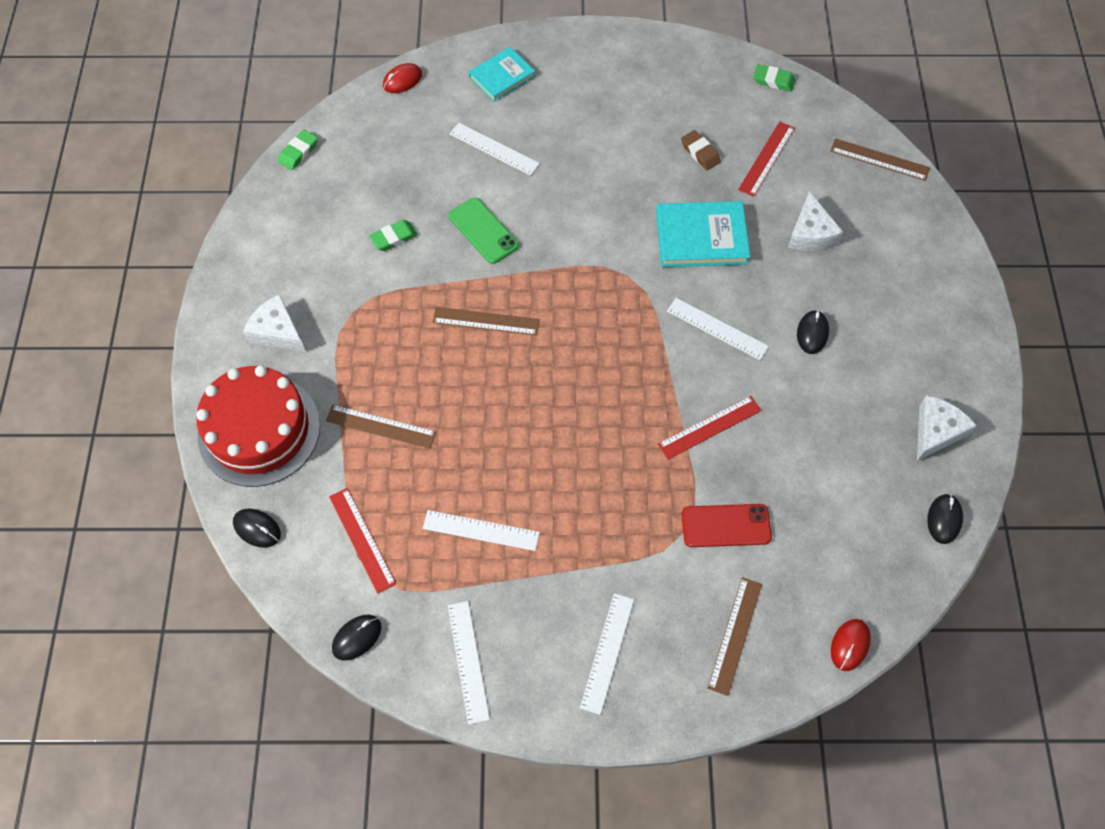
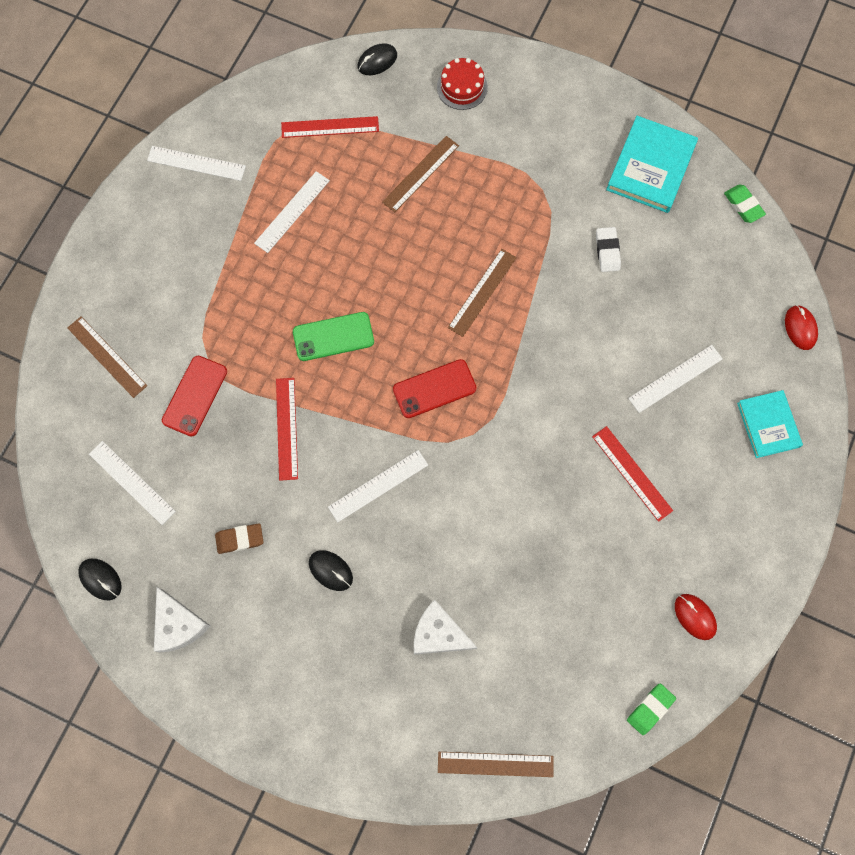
camera: 115 degrees right, 10 degrees up
red cake [196,366,320,487] -> red cake [437,58,488,110], size x0.49
white cheese [243,294,306,352] -> none
black mouse [332,615,382,661] -> none
green eraser [369,220,418,251] -> white eraser [596,227,621,272]
green phone [449,197,519,264] -> green phone moved to [293,312,374,361]
white ruler [580,593,634,715] -> white ruler moved to [89,441,176,525]
turquoise book [656,201,750,267] -> turquoise book moved to [606,116,698,213]
brown eraser [681,130,721,170] -> brown eraser moved to [215,523,263,554]
red ruler [738,122,795,197] -> red ruler moved to [592,426,673,522]
brown ruler [831,138,930,181] -> brown ruler turned 45 degrees clockwise [438,752,553,777]
red mouse [831,619,871,671] -> red mouse moved to [675,594,717,640]
none -> red phone [393,359,477,418]

